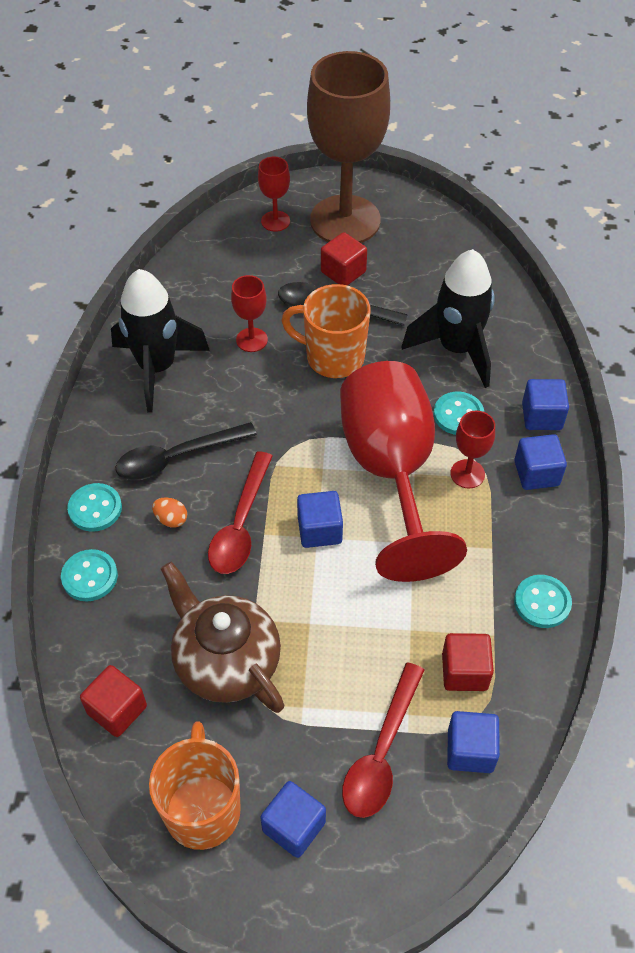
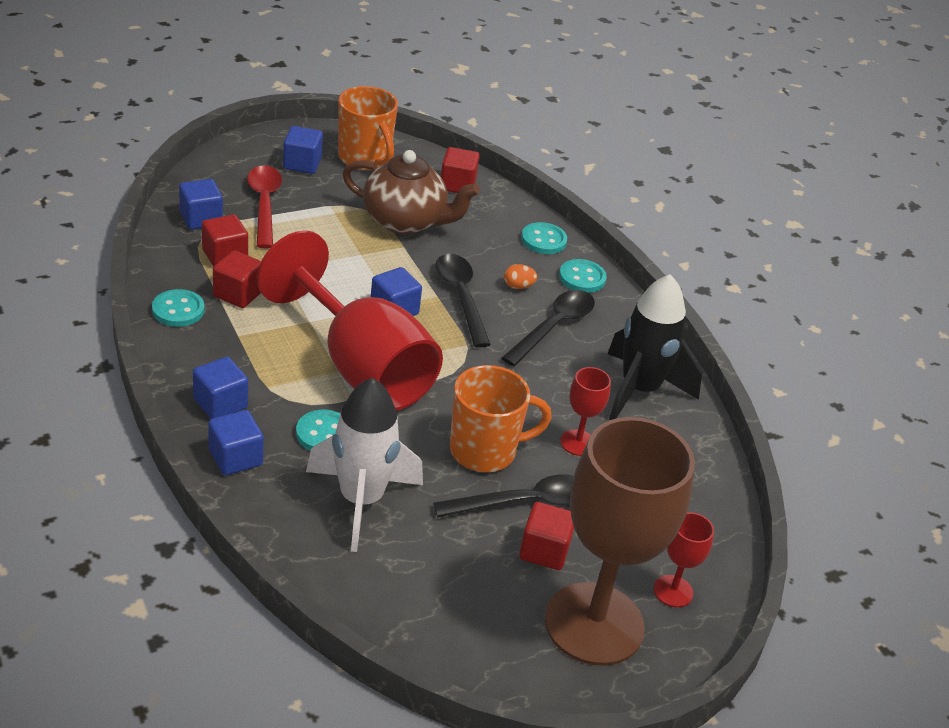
camera: 145 degrees right, 15 degrees down
red spoon [208,451,273,574] -> black spoon [435,254,491,348]
black rocket [402,249,495,388] -> white rocket [306,378,423,552]
red goblet [450,411,495,489] -> none
none -> red cube [213,250,261,308]

